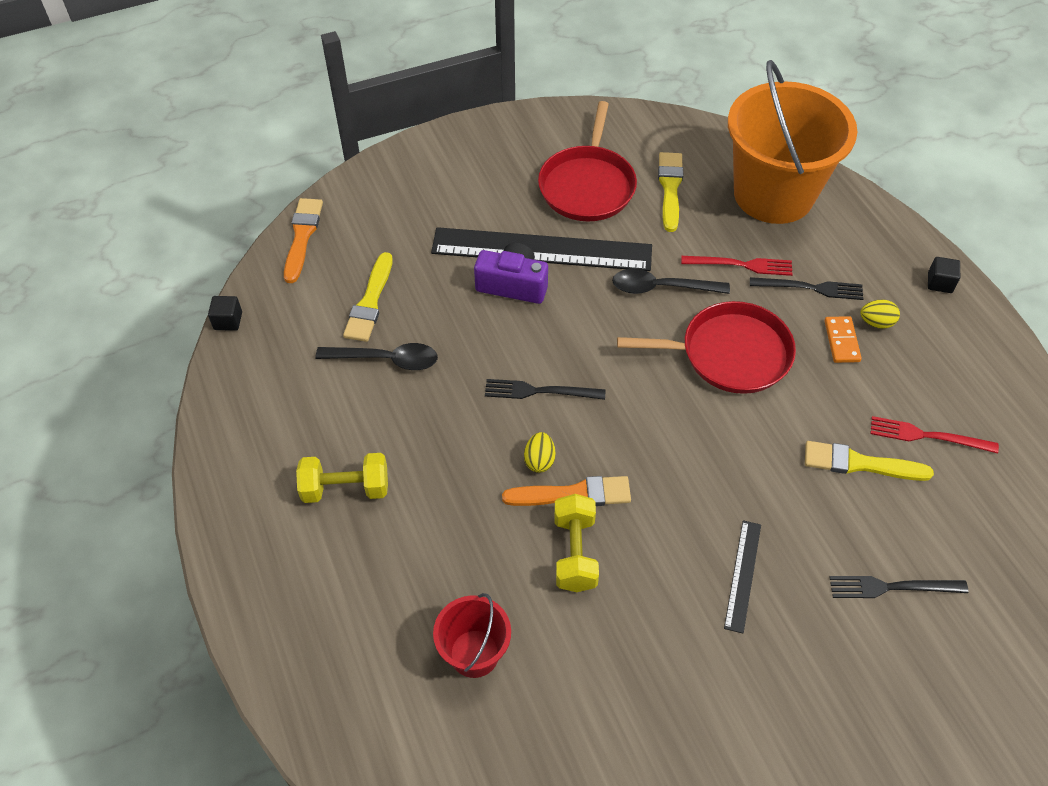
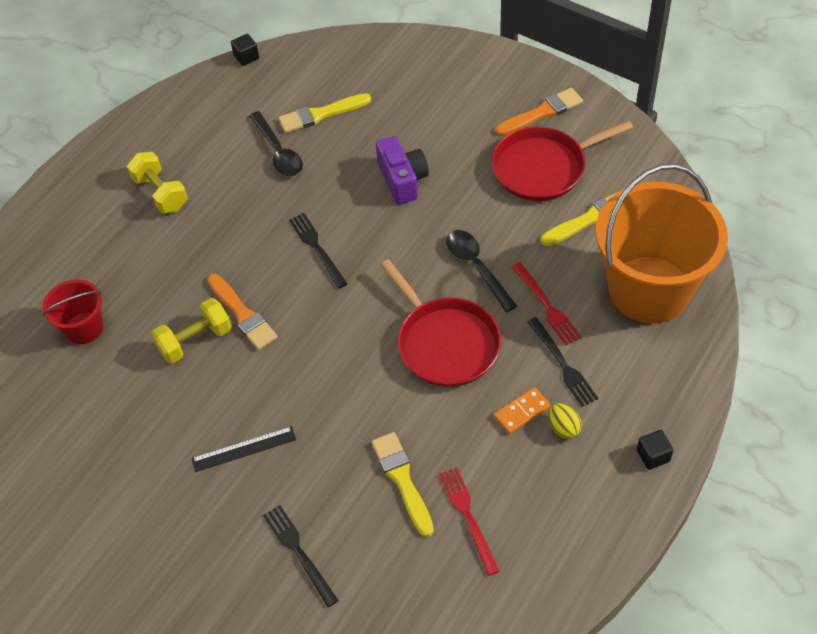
camera: 60 degrees right, 0 degrees up
orange brush [284,198,323,283] -> orange brush moved to [495,88,583,136]
black ruler [431,227,652,271] -> none
yellow egg [524,432,555,473] -> none

